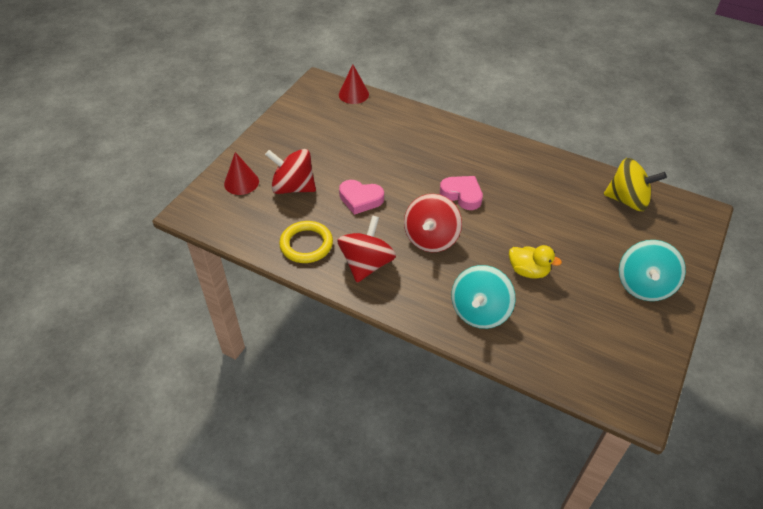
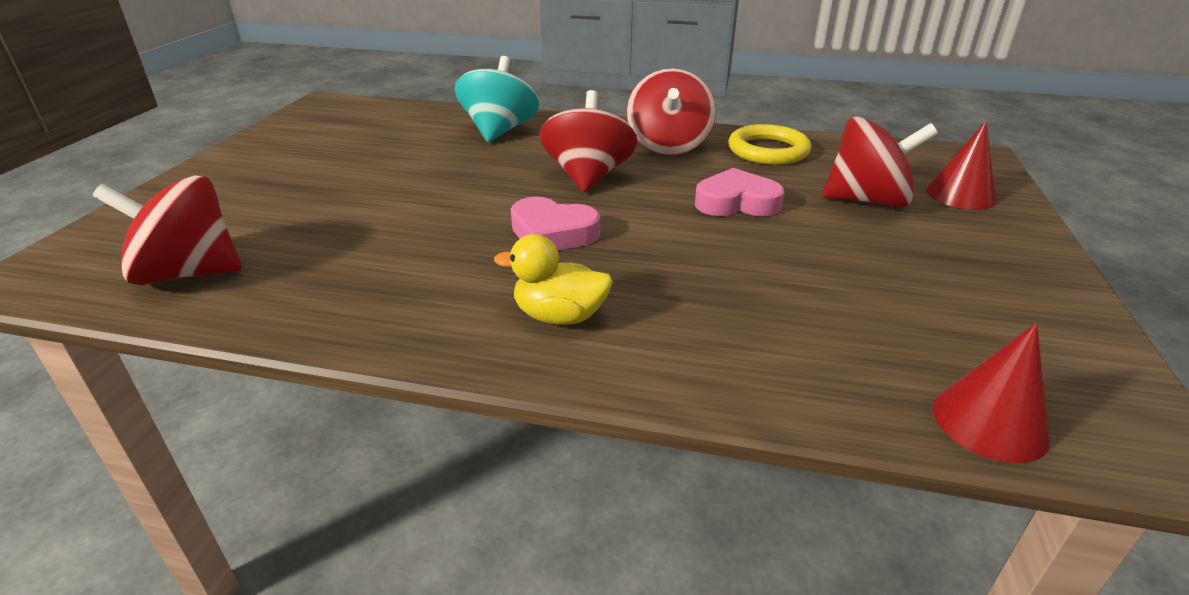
camera: 165 degrees right, 15 degrees down
yellow duck [509,245,562,279] -> yellow duck moved to [494,234,613,325]
yellow spinning top [604,158,667,211] -> red spinning top [93,176,242,285]
turquoise spinning top [619,240,686,301] -> none

